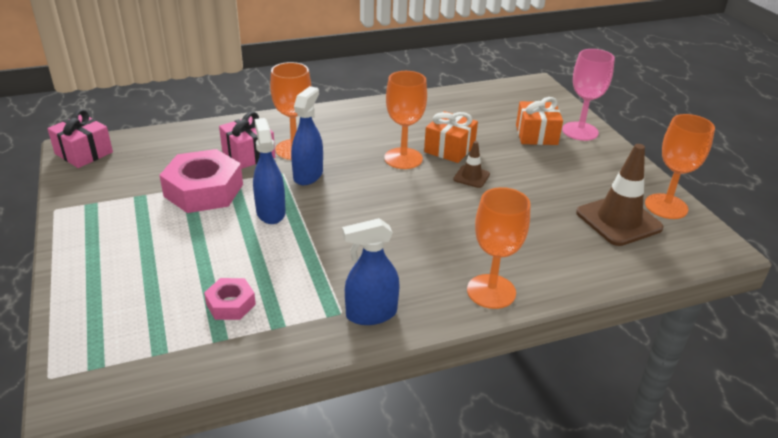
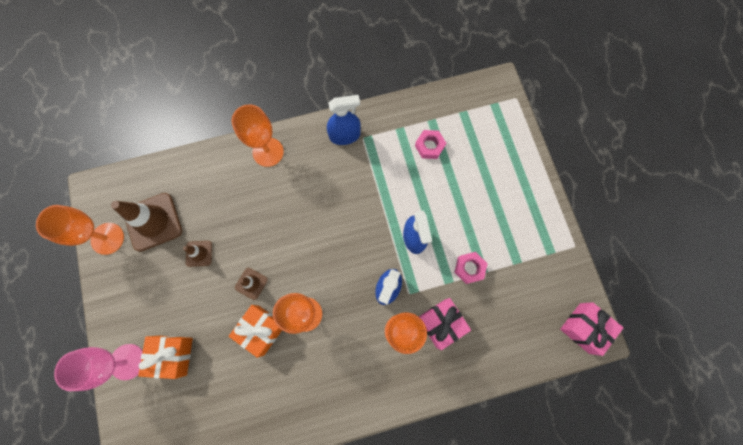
camera: 175 degrees left, 40 degrees up
pink nut [159,149,243,213] -> pink nut [454,252,488,284], size x0.52
none -> brown traffic cone [183,241,212,267]

